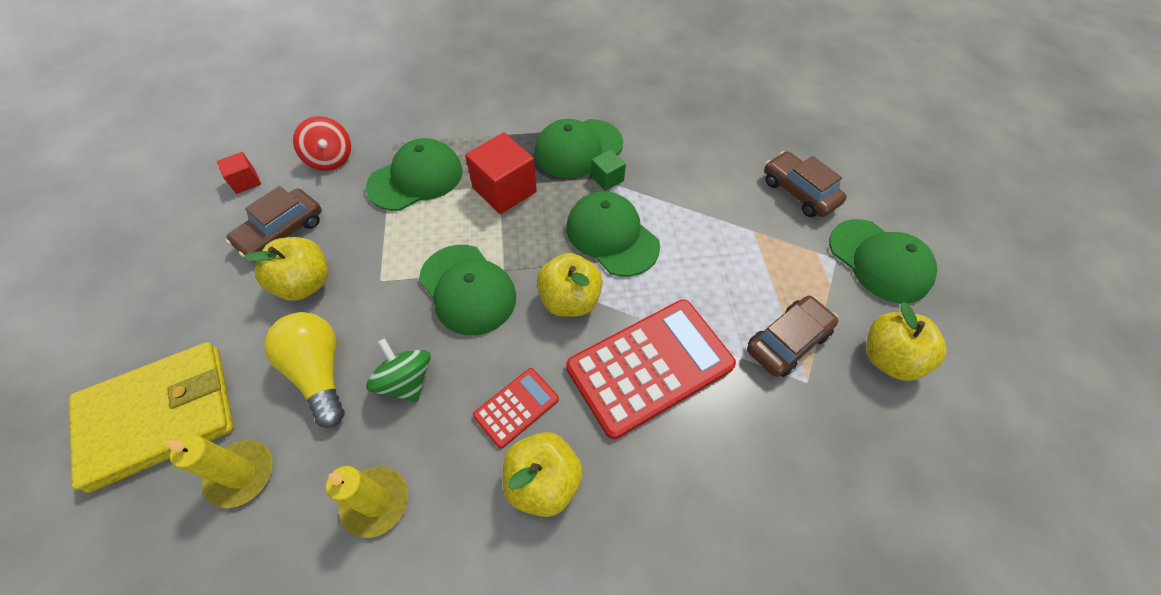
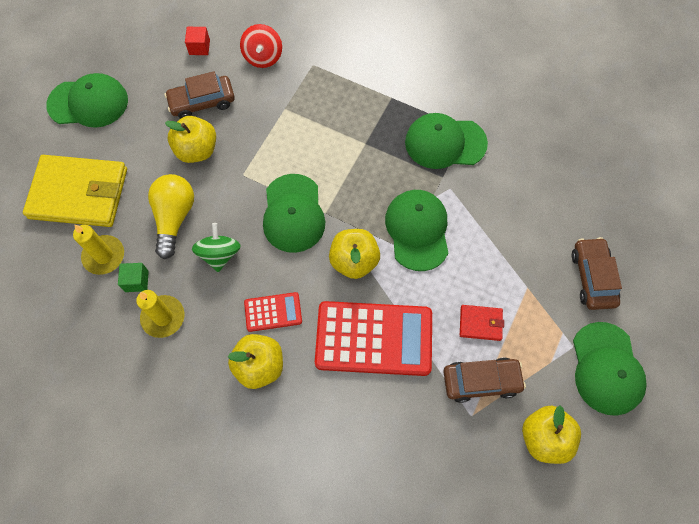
camera: 35 degrees right, 10 degrees up
green cap [366,138,463,211] -> green cap moved to [46,73,128,128]
red cube [465,132,537,214] -> none
green cube [591,149,626,191] -> green cube moved to [118,263,149,292]
none -> red wallet [460,305,504,341]

